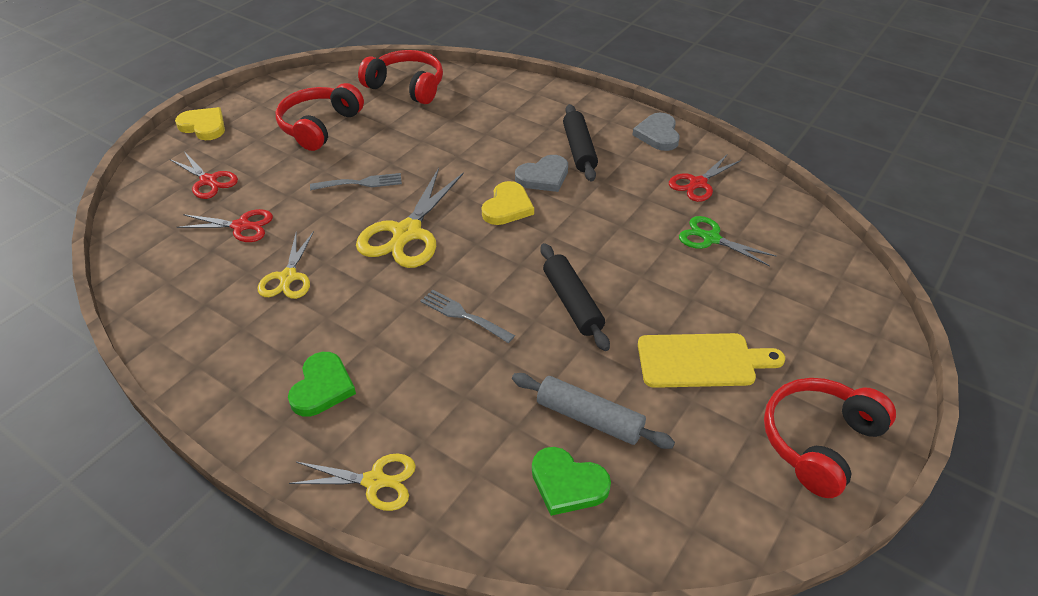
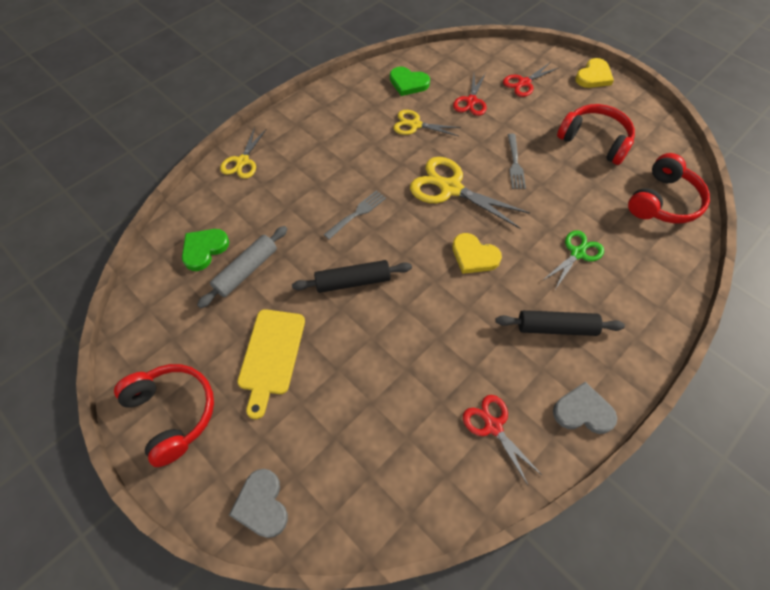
camera: 100 degrees right, 15 degrees up
green heart [288,352,356,417] -> green heart moved to [390,66,430,96]
grey heart [515,155,568,192] -> grey heart moved to [229,469,288,538]
green scissors [679,216,777,266] -> green scissors moved to [542,230,604,289]

